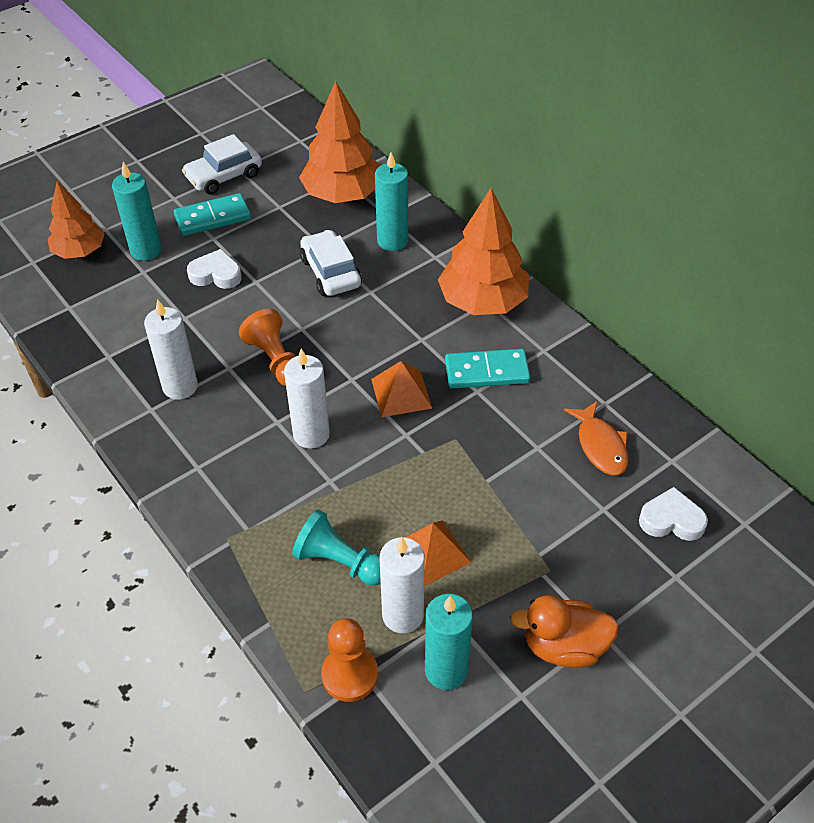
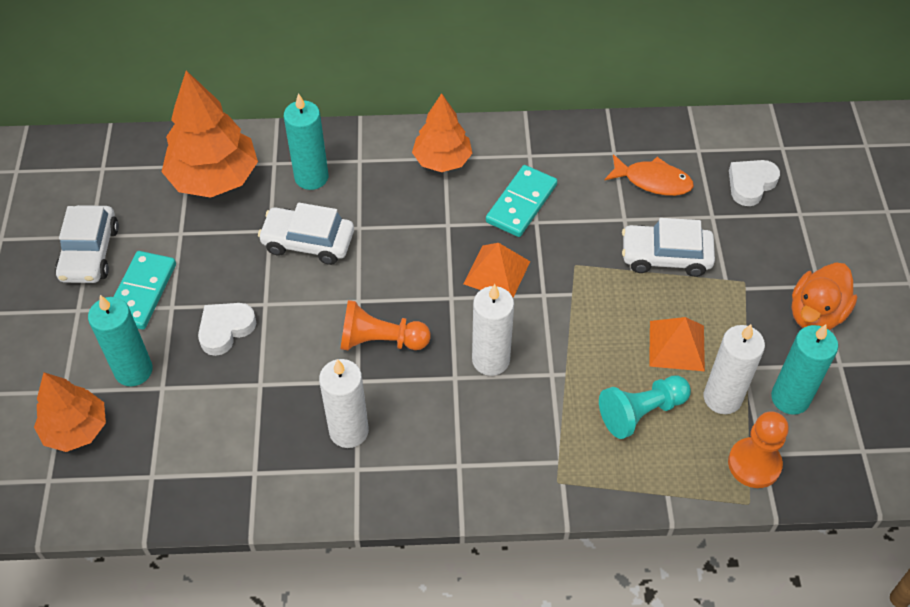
camera: 55 degrees left, 5 degrees up
orange tree [438,188,529,315] -> orange tree [412,93,473,172], size x0.64
none -> white car [622,218,715,277]

